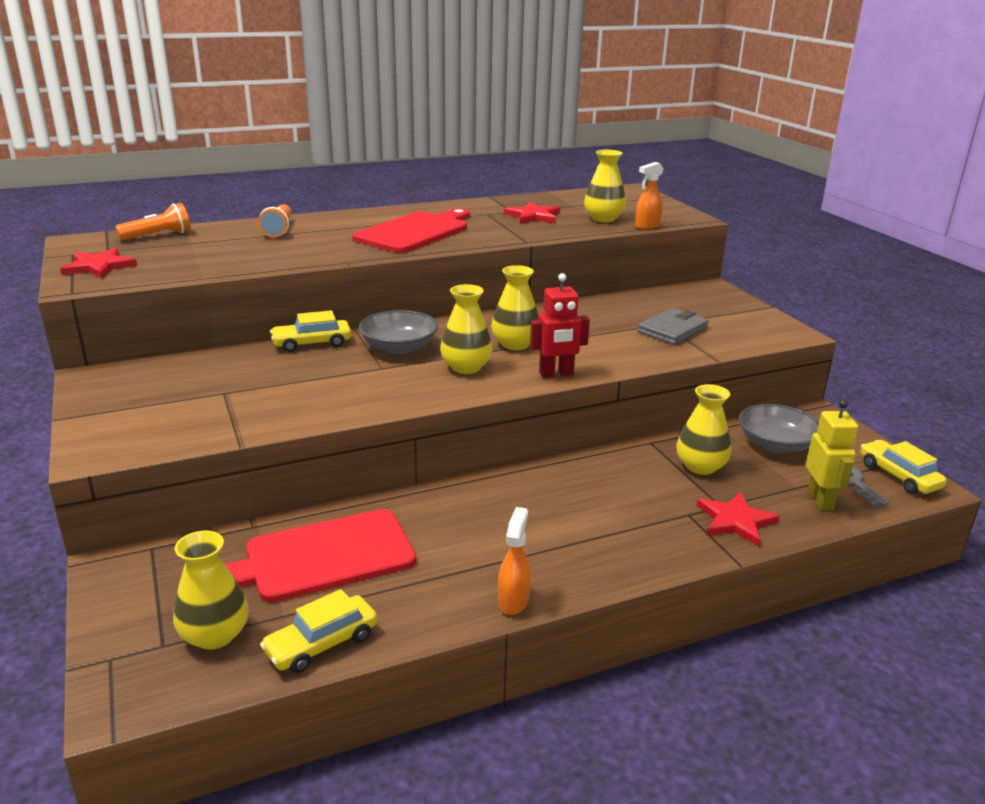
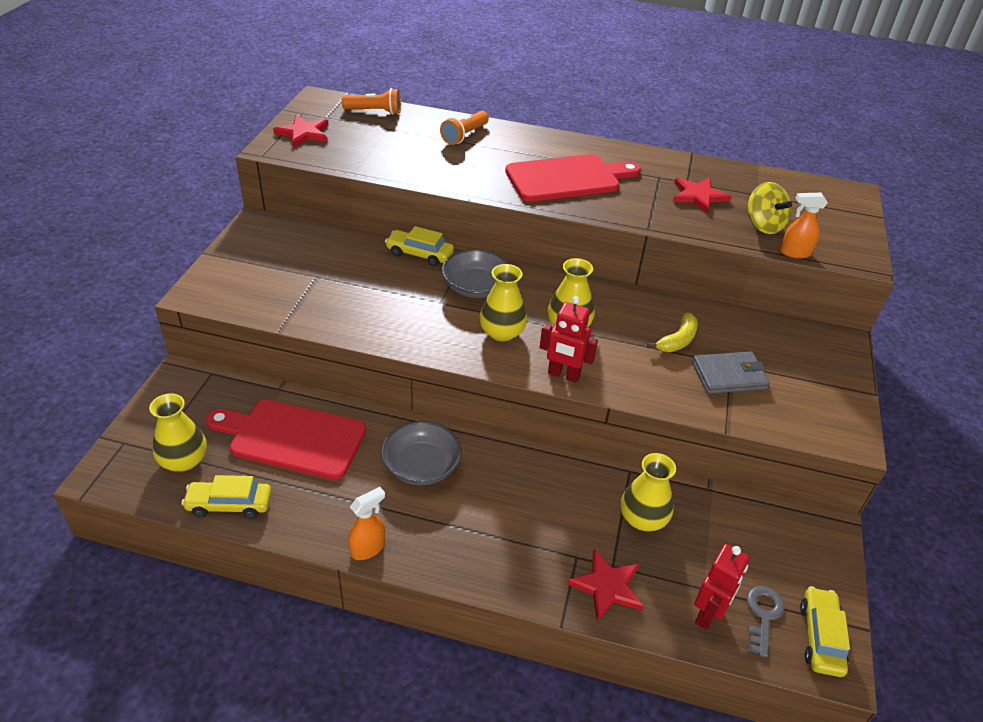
camera: 35 degrees right, 15 degrees up
yellow vase [584,150,626,222] -> yellow spinning top [748,182,792,234]
grey bowl [739,404,819,453] -> grey bowl moved to [381,421,462,485]
yellow robot [806,400,858,510] -> red robot [694,544,750,630]
none -> yellow banana [647,313,698,352]

